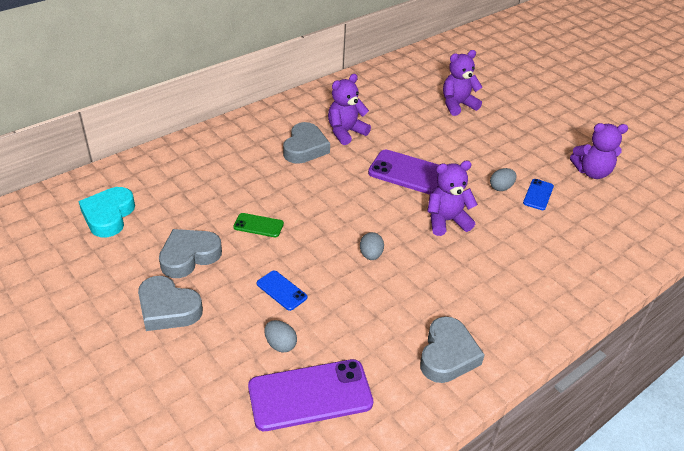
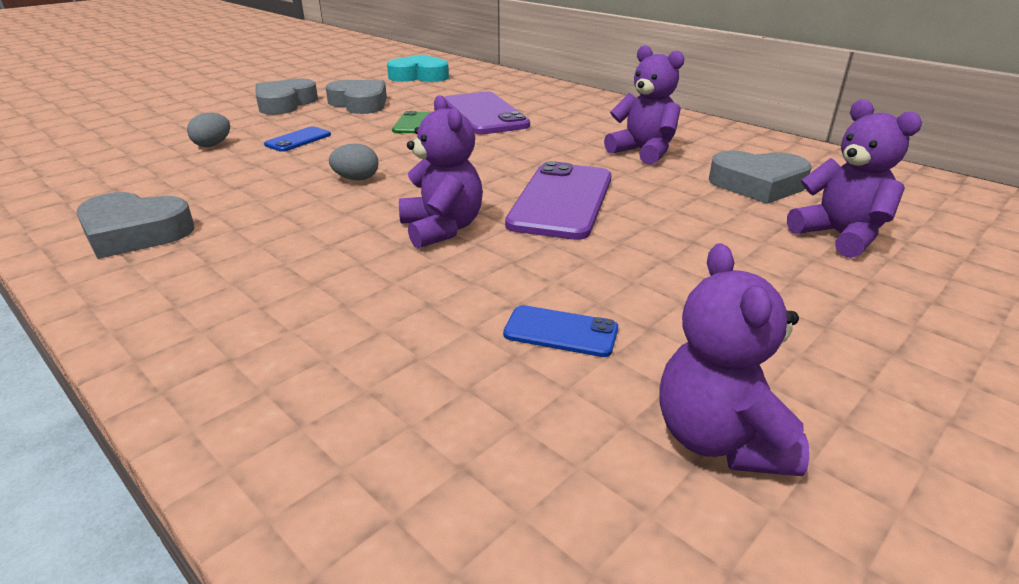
camera: 85 degrees right, 10 degrees down
purple phone [248,359,373,431] -> purple phone moved to [444,92,530,134]
grey heart [283,122,330,164] -> grey heart moved to [709,150,812,204]
grey egg [490,168,516,191] -> none

